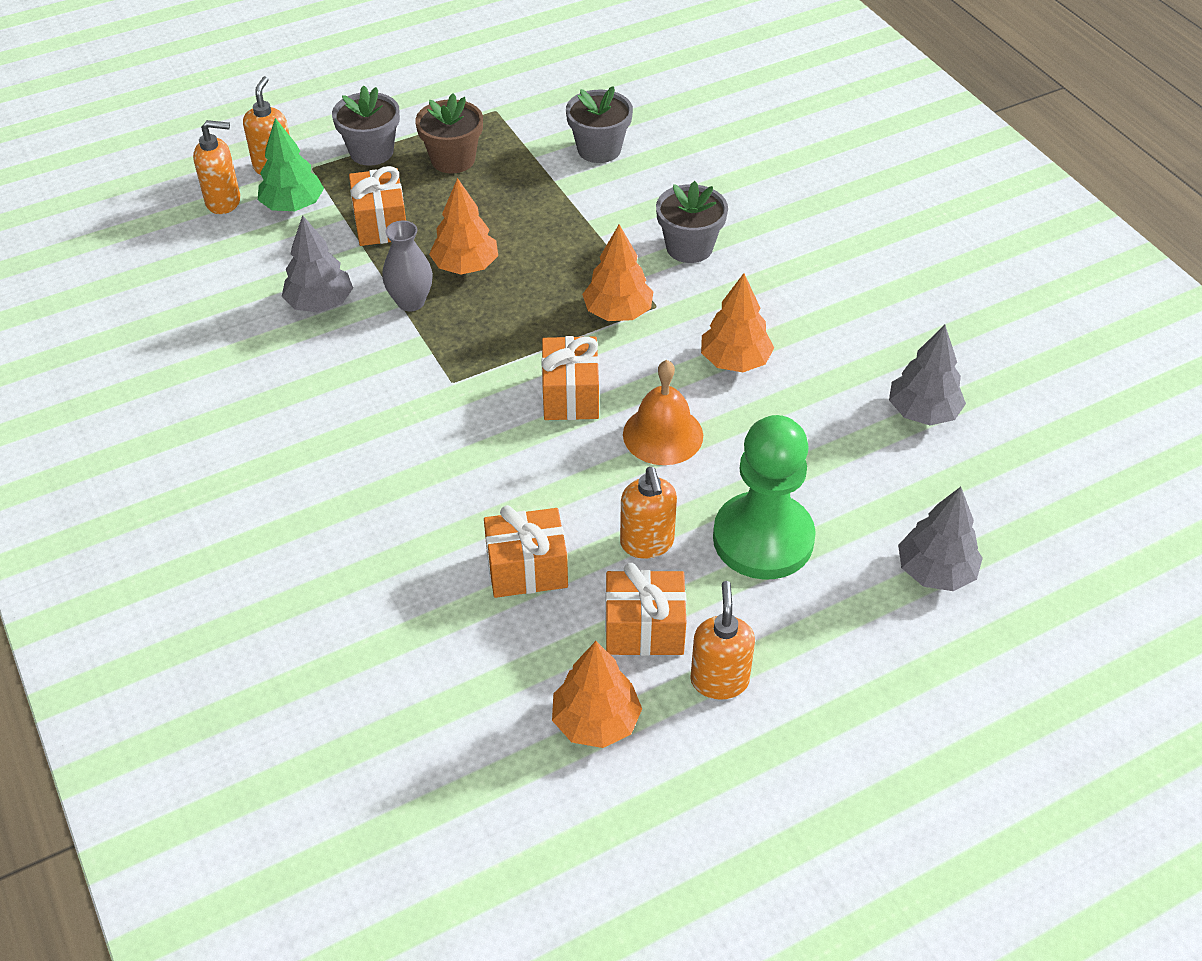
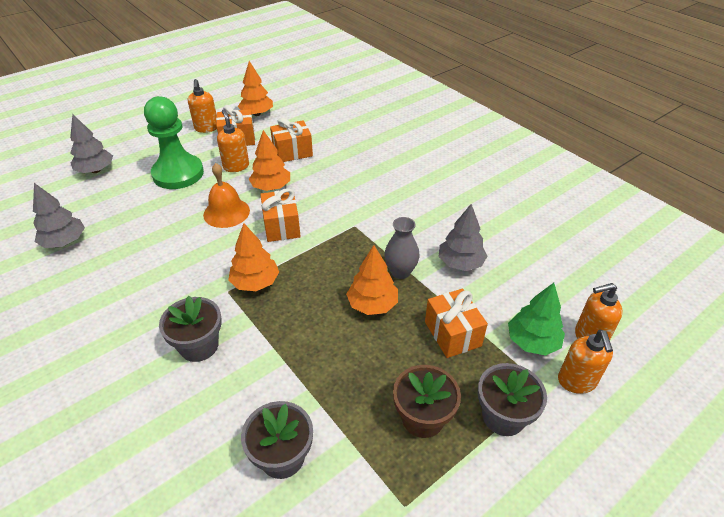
camera: 170 degrees right, 5 degrees down
orange tree [701,273,774,372] -> orange tree moved to [249,130,290,191]

